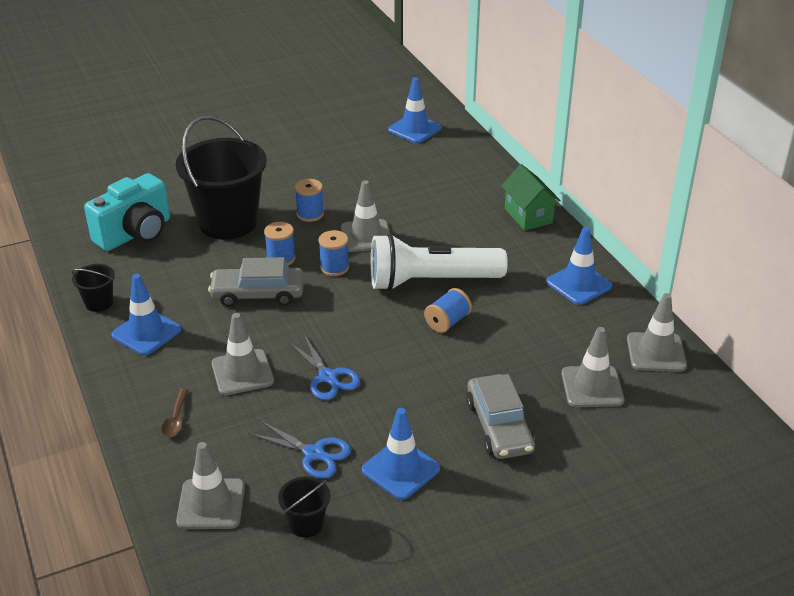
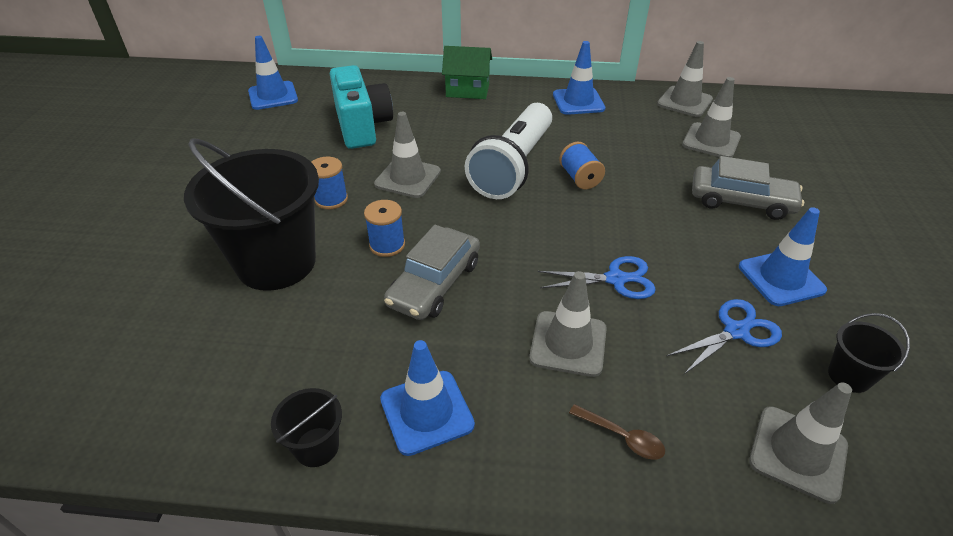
camera: 60 degrees left, 5 degrees up
turquoise camera [84,173,170,251] -> turquoise camera moved to [330,65,393,149]
blue spool [319,230,349,276] -> none

